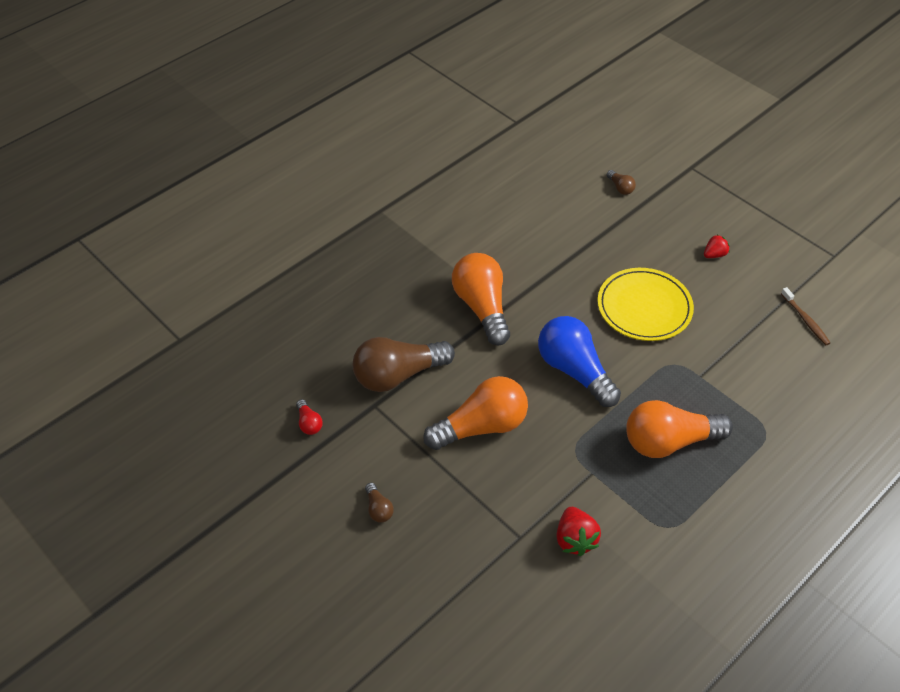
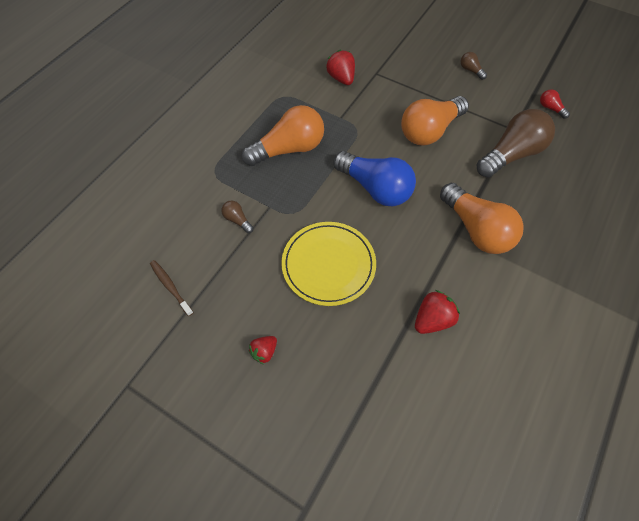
camera: 165 degrees right, 10 degrees up
brown light bulb [607,170,636,195] -> brown light bulb moved to [221,200,253,233]
none -> red strawberry [415,290,460,334]

